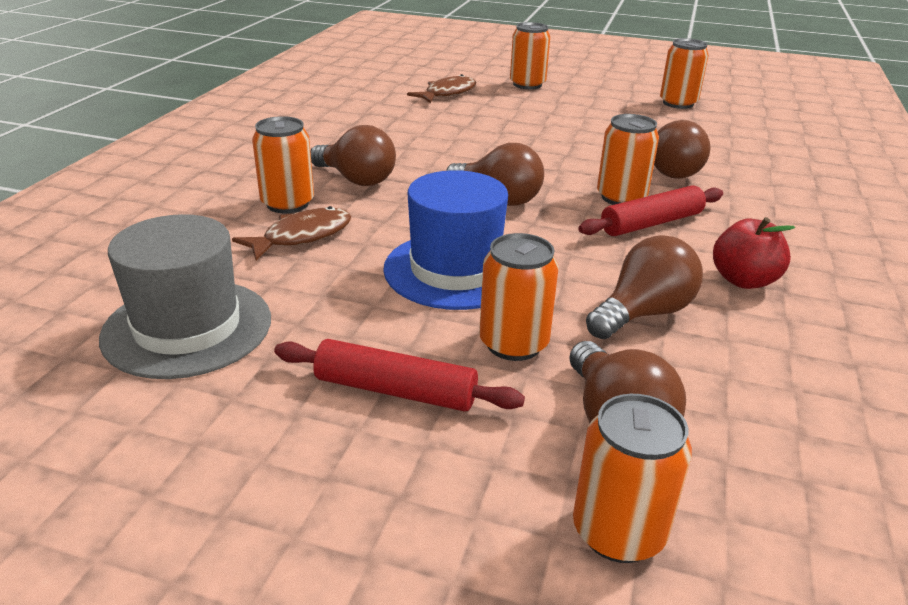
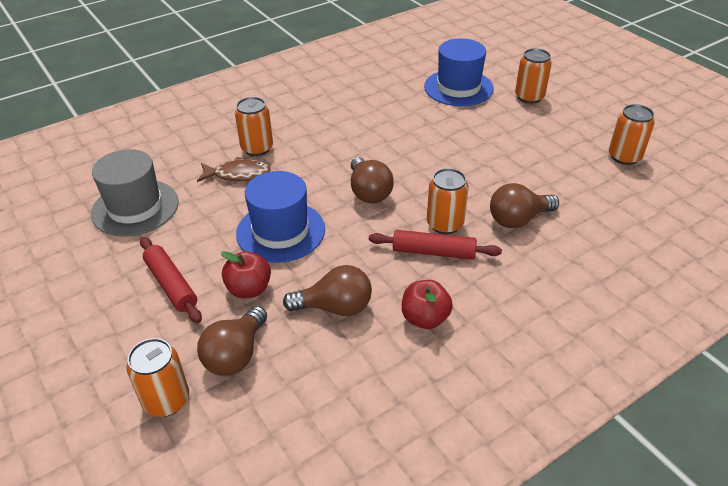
camera: 40 degrees right, 10 degrees up
brown light bulb [310,125,396,186] -> none
brown fish [407,74,476,103] -> blue hat [424,38,494,106]
orange can [479,233,559,361] -> red apple [221,251,271,298]

